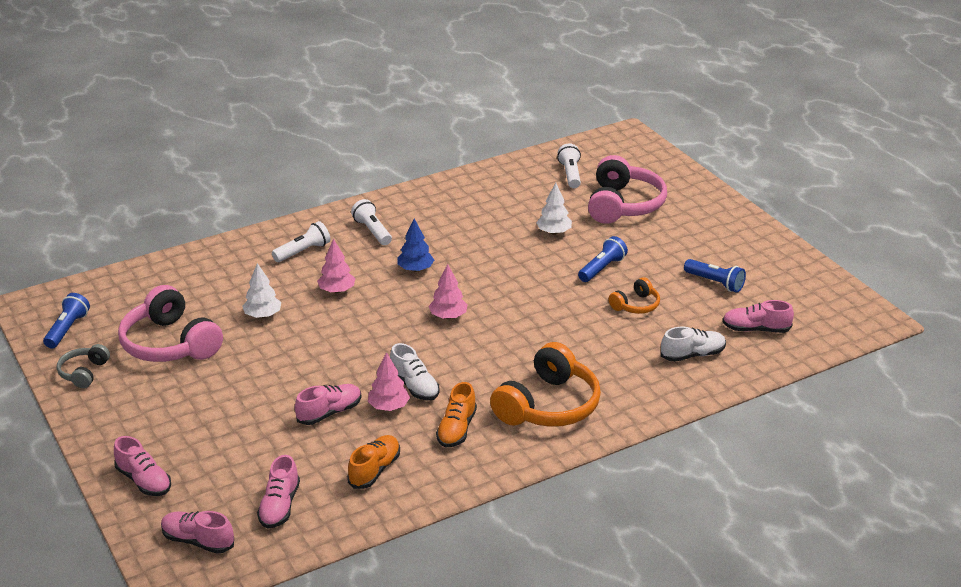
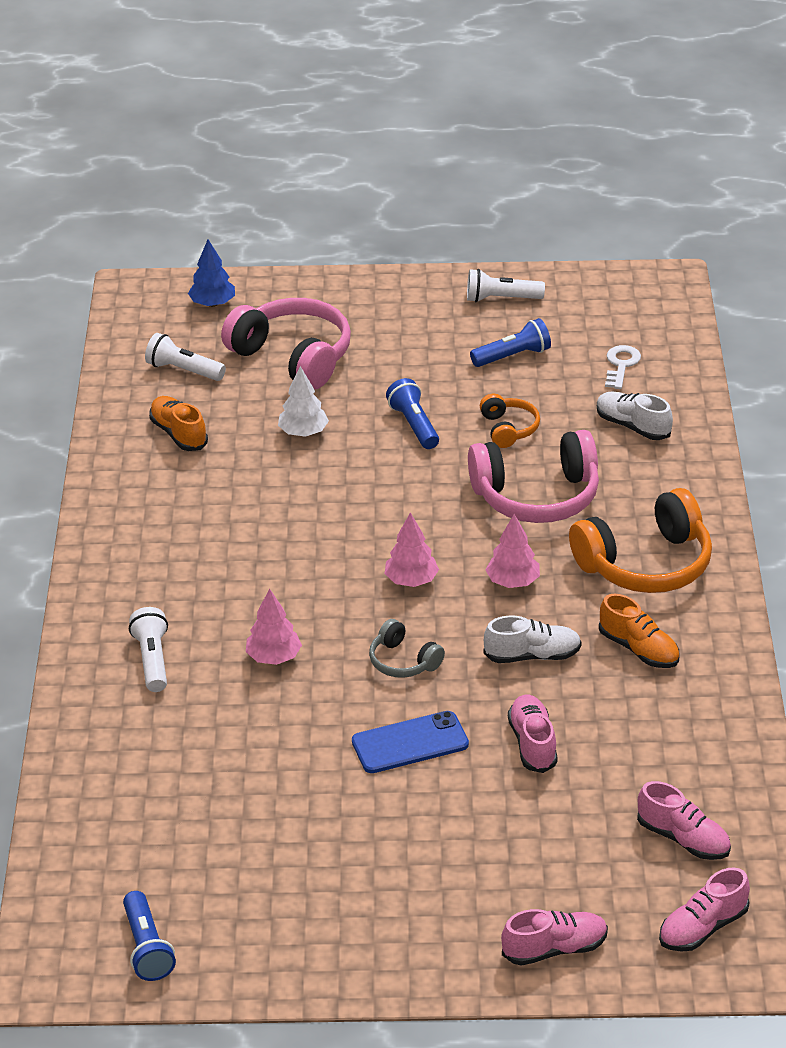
camera: 60 degrees left, 5 degrees up
blue flashlight [43,293,90,349] -> blue flashlight turned 150 degrees counterclockwise [123,891,176,981]
grey headphones [57,344,110,388] -> grey headphones moved to [369,619,445,678]
pink headphones [118,285,223,362] -> pink headphones moved to [468,430,599,523]
white tree [242,263,281,318] -> none
orange shoe [347,435,400,489] -> orange shoe moved to [149,396,208,451]
white flashlight [351,199,392,245] -> white flashlight moved to [467,269,545,302]
pink tree [368,352,410,411] -> pink tree moved to [486,514,540,588]
blue tree [398,219,434,272] -> blue tree moved to [188,240,235,307]
orange headphones [490,342,601,427] -> orange headphones turned 90 degrees clockwise [569,488,712,593]
white shoe [661,327,726,362] -> white shoe turned 60 degrees counterclockwise [597,391,673,440]
pink shoe [722,300,794,333] -> white key [605,345,641,389]
none -> blue phone [352,711,469,773]

